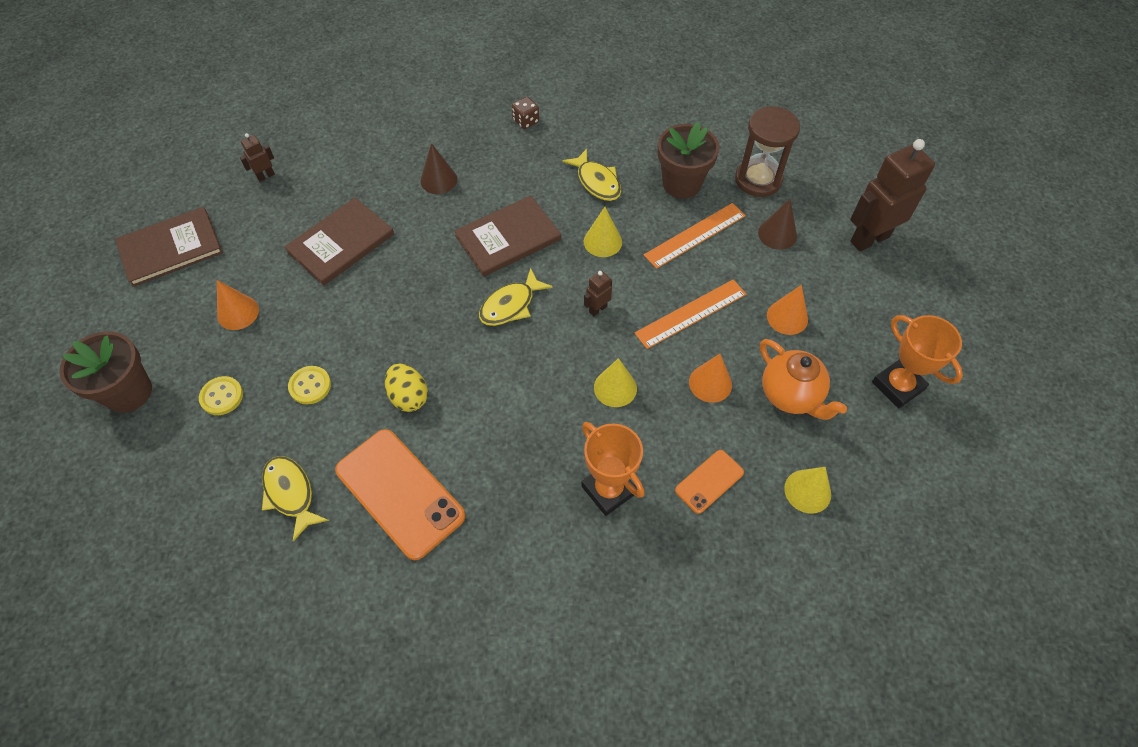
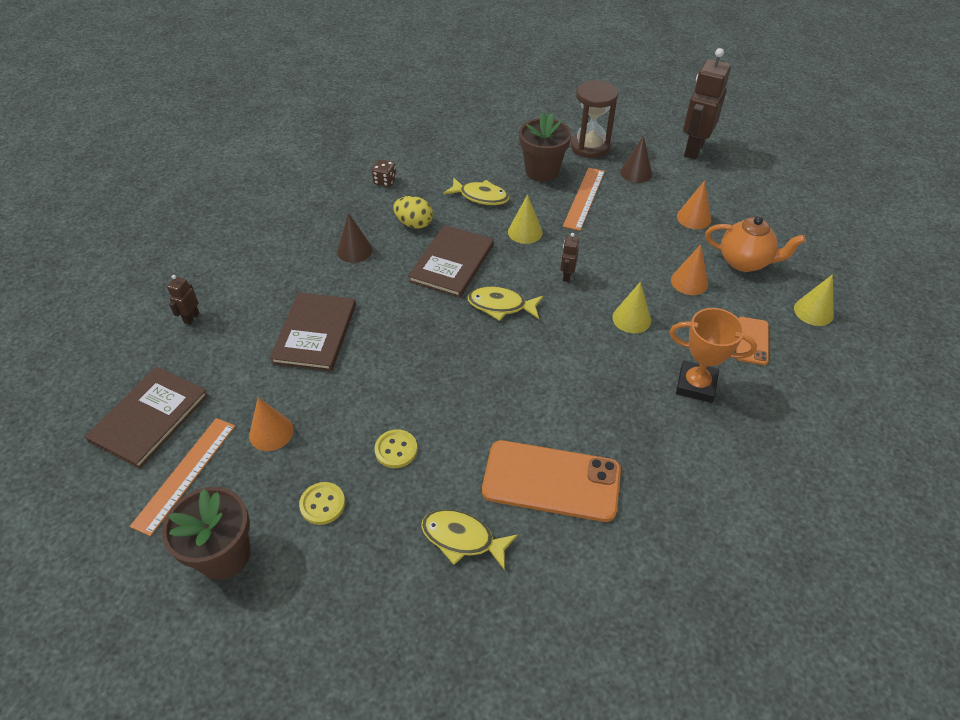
camera: 35 degrees left, 10 degrees down
yellow egg [385,364,428,412] -> yellow egg moved to [393,196,433,229]
yellow fish [479,268,553,326] -> yellow fish turned 90 degrees clockwise [467,287,543,321]
orange ruler [635,279,746,349] -> orange ruler moved to [130,418,235,536]
orange trophy [872,315,963,408] -> none

